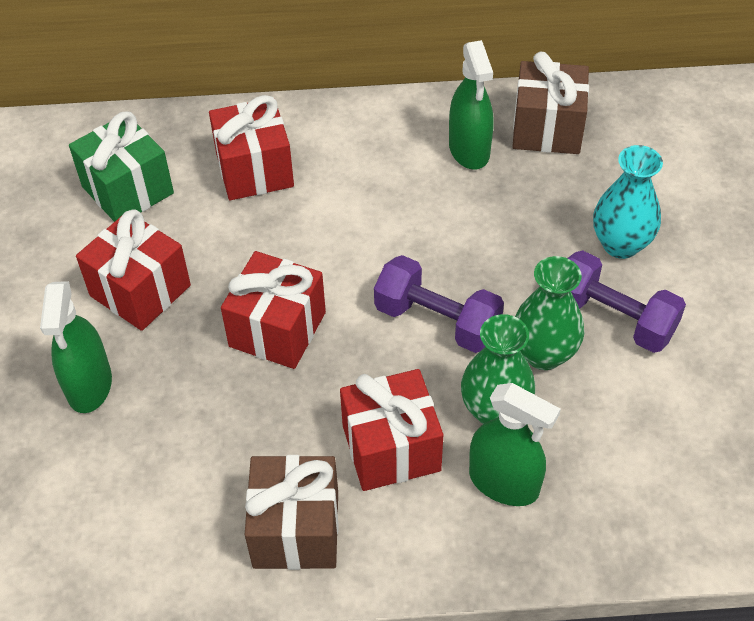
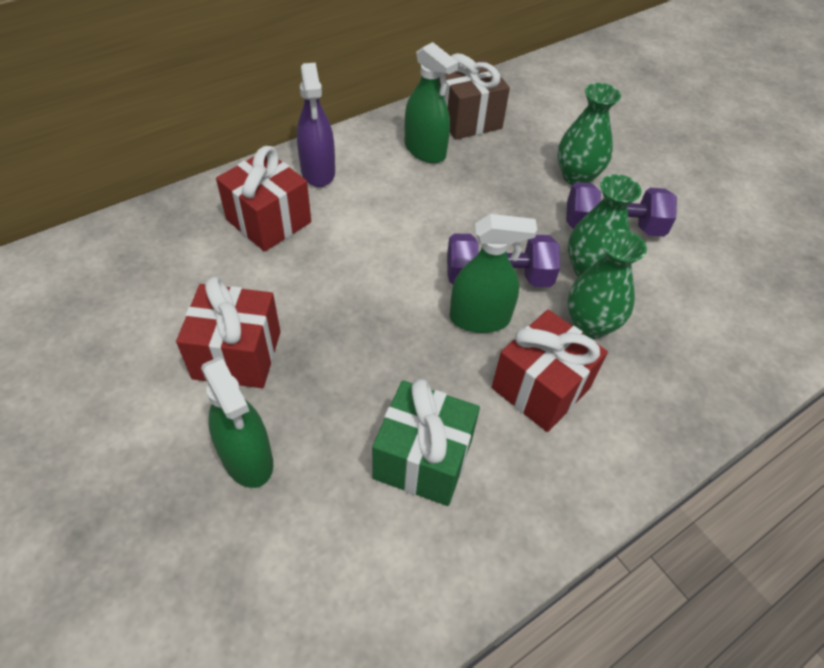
camera: 35 degrees left, 0 degrees up
green gift [69,112,174,222] -> green gift moved to [372,379,480,506]
red gift [221,251,326,369] -> none
brown gift [245,455,339,570] -> none
green spray bottle [469,383,561,506] -> green spray bottle moved to [450,214,537,333]
turquoise vase [593,145,663,259] -> green vase [558,83,621,185]
none -> purple spray bottle [297,63,335,187]

